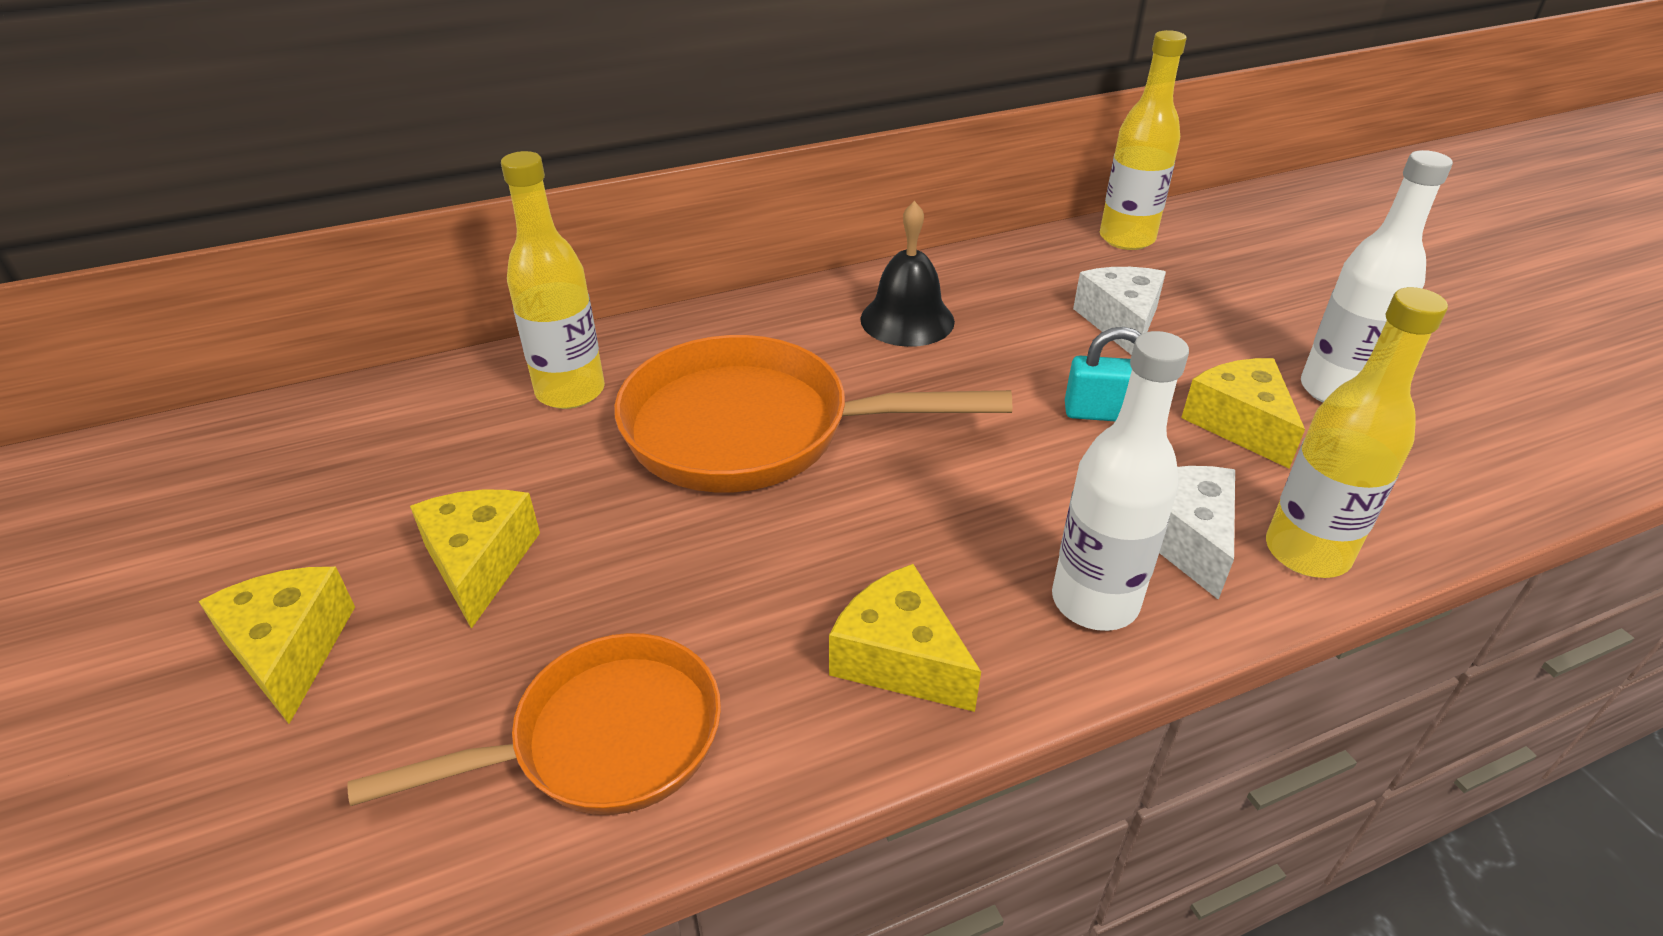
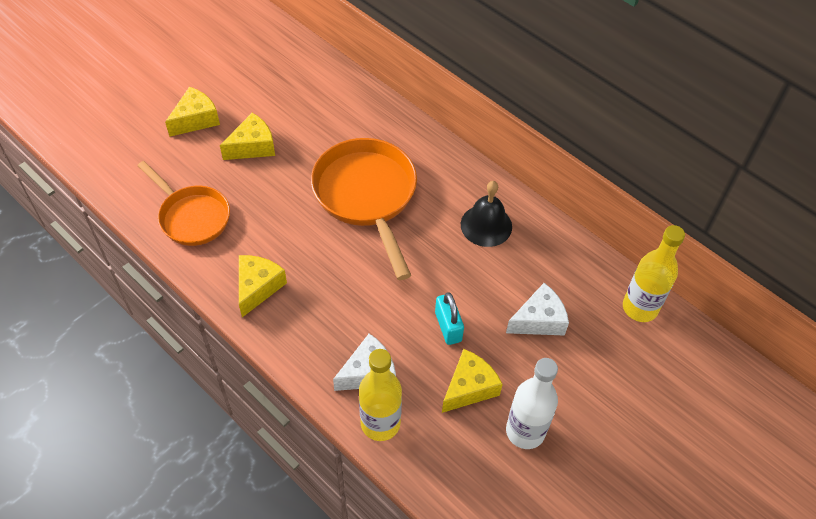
camera: 65 degrees right, 15 degrees up
yellow bottle [501,151,605,409] -> none
white bottle [1052,331,1189,631] -> none

